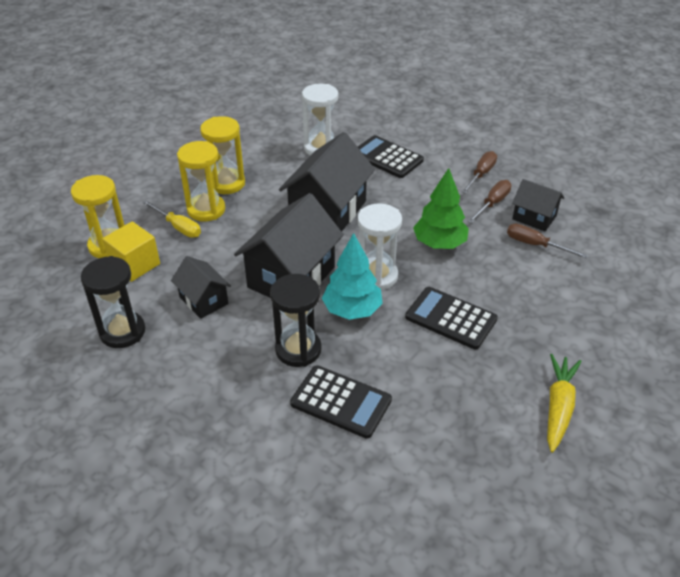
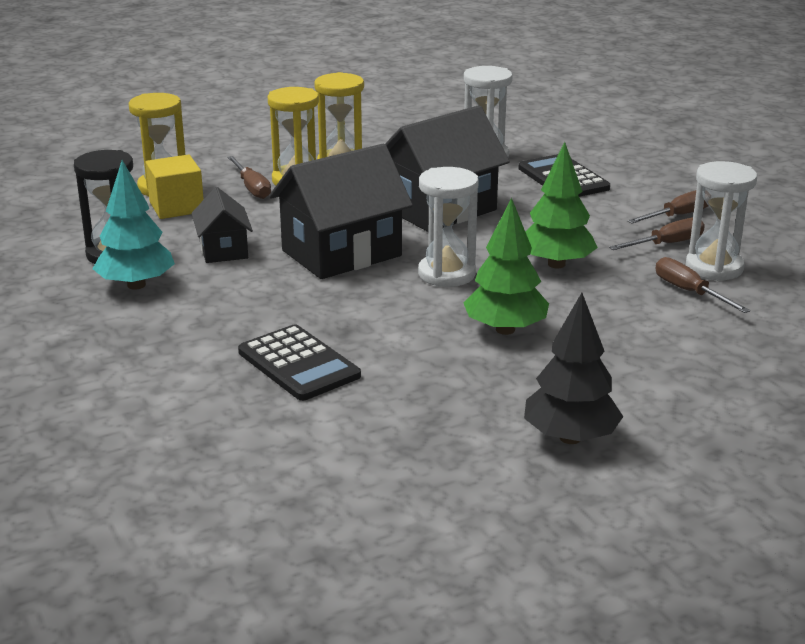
camera: 25 degrees right, 15 degrees down
yellow screwdriver [142,200,201,238] -> brown screwdriver [227,156,271,199]
black hourglass [270,274,322,367] -> none
turquoise tree [322,233,383,320] -> turquoise tree moved to [93,160,175,290]
black calculator [405,287,498,350] -> green tree [464,198,549,335]
black house [512,179,564,232] -> white hourglass [686,161,757,281]
yellow carrot [547,354,582,453] -> black tree [524,293,623,444]

